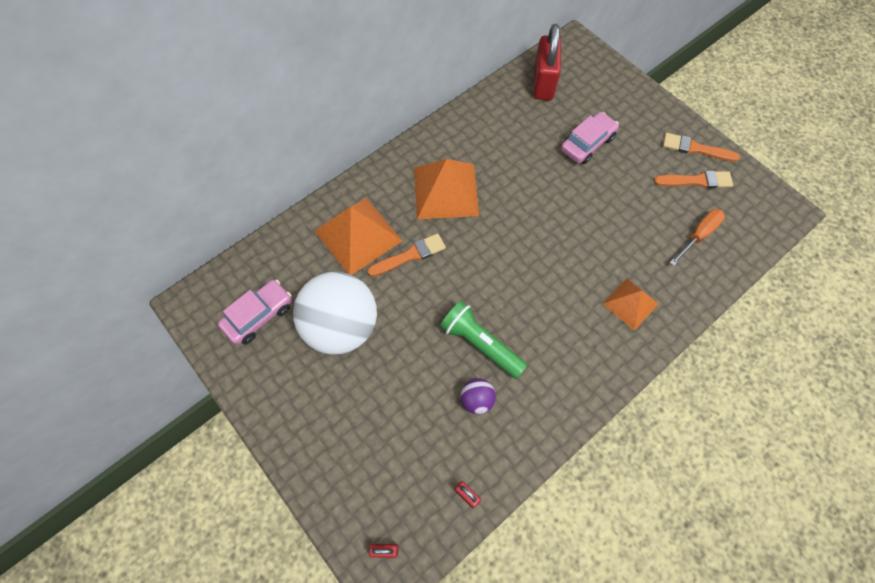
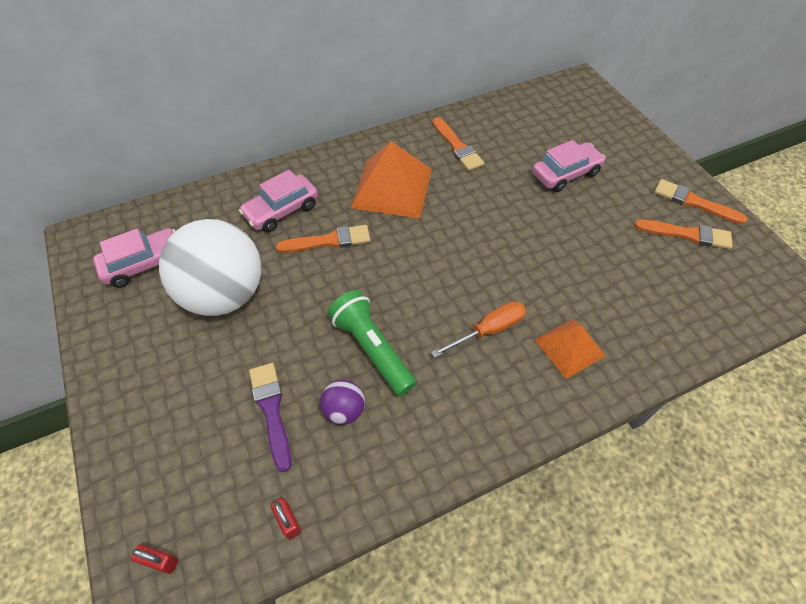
camera: 15 degrees right, 10 degrees down
orange pyramid [315,198,402,275] -> pink car [239,170,318,232]
red padlock [533,24,561,100] -> none
orange screwdriver [670,209,725,266] -> orange screwdriver moved to [431,301,526,358]
none -> purple brush [249,363,291,472]
none -> orange brush [433,117,484,171]

